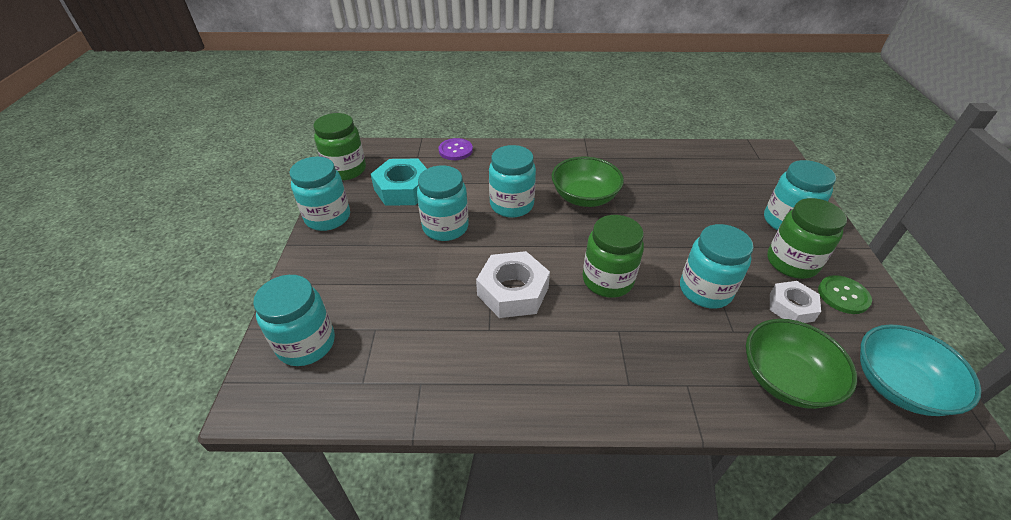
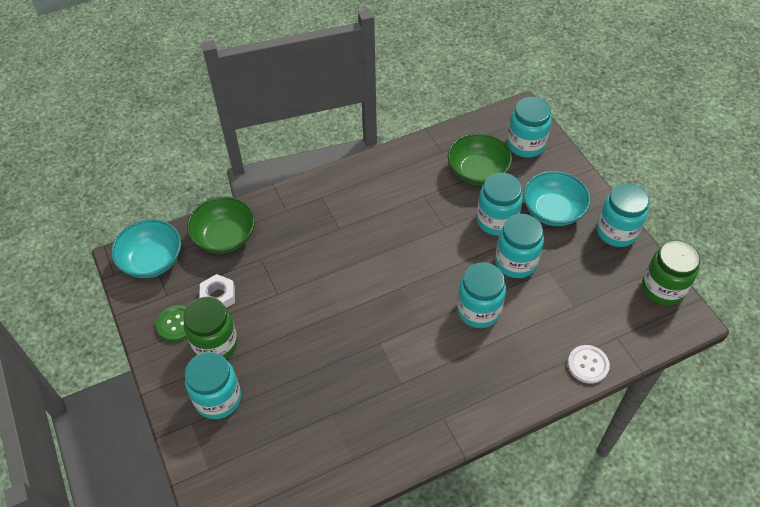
camera: 155 degrees right, 10 degrees up
turquoise nut [371,159,427,206] -> none
purple button [438,138,473,160] -> white button [568,345,610,384]
white nut [476,251,550,318] -> none
green bowl [552,157,624,207] -> green bowl moved to [448,133,512,185]
green jar [582,215,644,298] -> none
turquoise jar [680,224,754,309] -> turquoise jar moved to [477,173,523,236]
none -> turquoise bowl [523,171,591,226]

